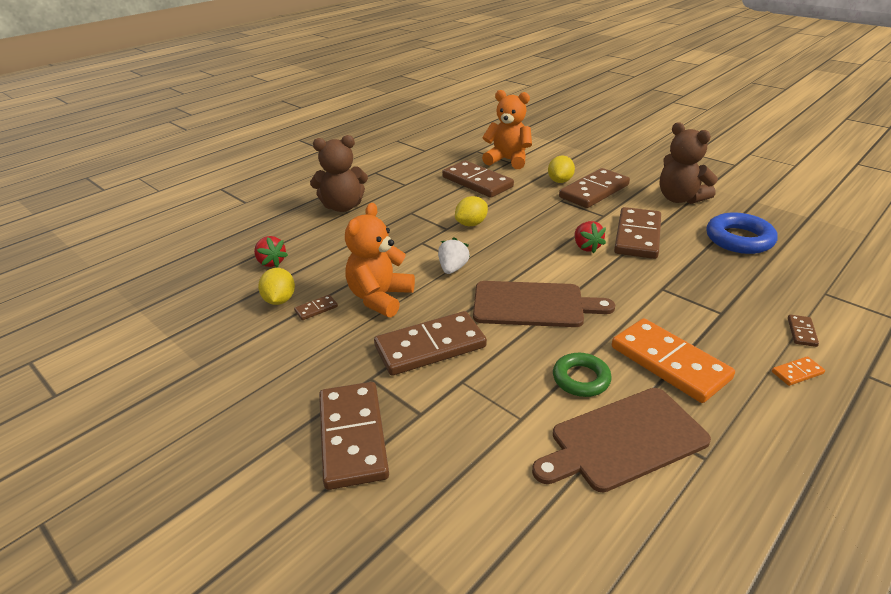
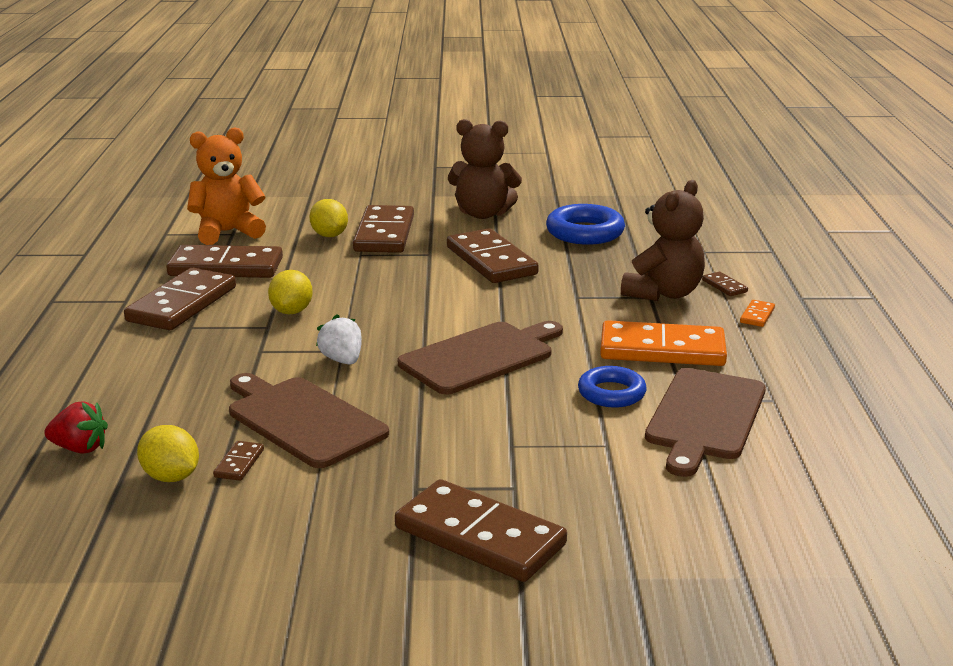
camera: 45 degrees left, 10 degrees down
brown teddy bear [310,135,368,212] -> brown teddy bear moved to [621,180,705,301]
orange teddy bear [345,203,415,317] -> brown cutting board [229,373,389,468]
brown domino [374,311,487,376] -> brown domino moved to [124,268,236,330]
green ring [553,353,612,397] -> blue ring [578,366,647,408]
red strawberry [574,221,606,253] -> none

